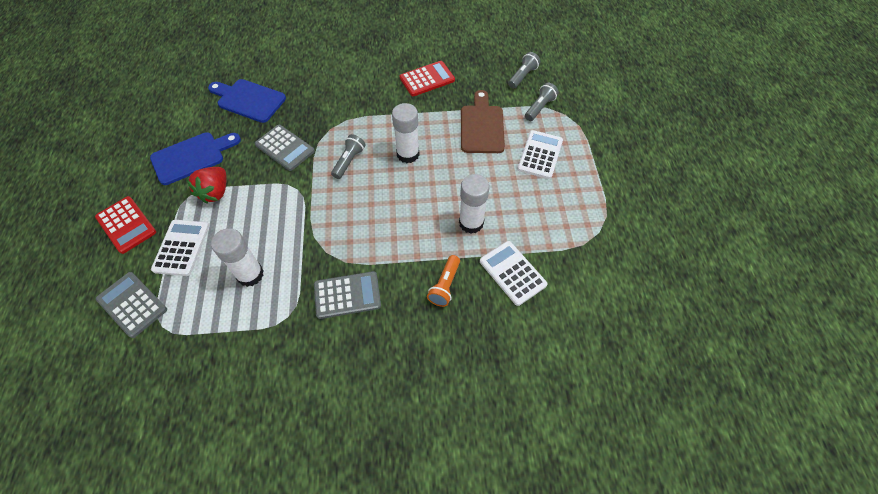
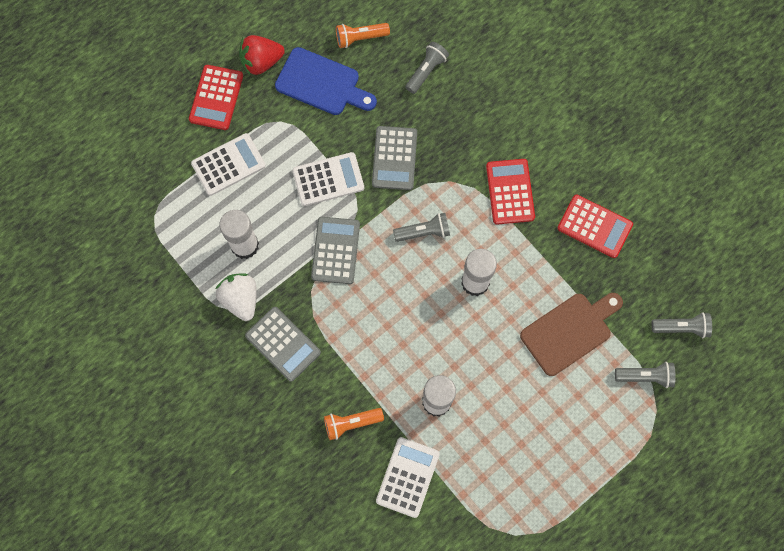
camera: 55 degrees right, 15 degrees up
grey calculator [96,272,167,338] -> grey calculator moved to [311,217,360,284]
red strawberry [186,167,226,204] -> red strawberry moved to [239,35,285,76]
blue cutting board [208,79,286,123] -> grey flashlight [405,42,449,94]
white calculator [518,130,563,179] -> white calculator moved to [292,152,364,206]
none -> white strawberry [216,273,257,321]
none -> orange flashlight [336,23,390,48]
none -> red calculator [486,159,535,225]

